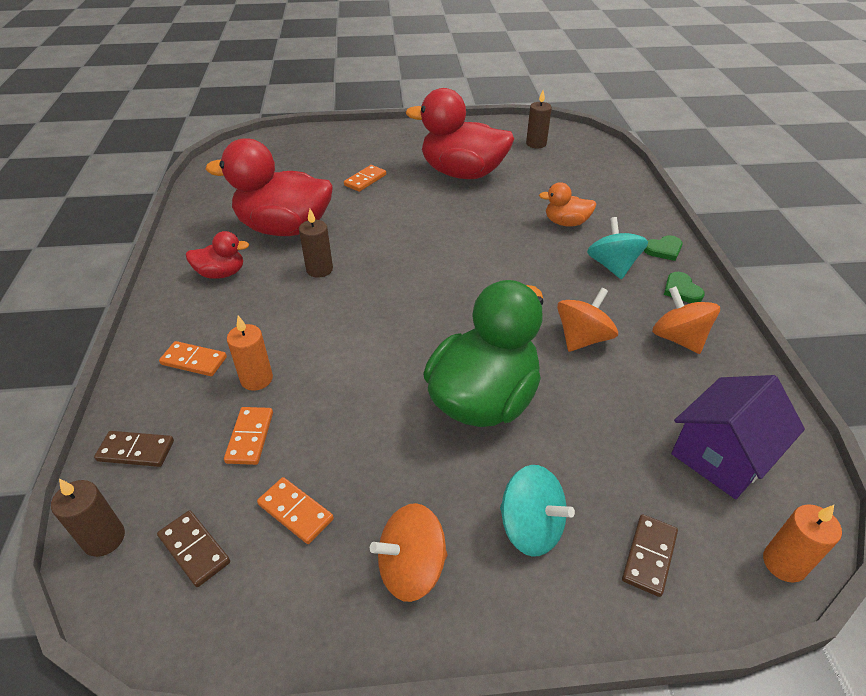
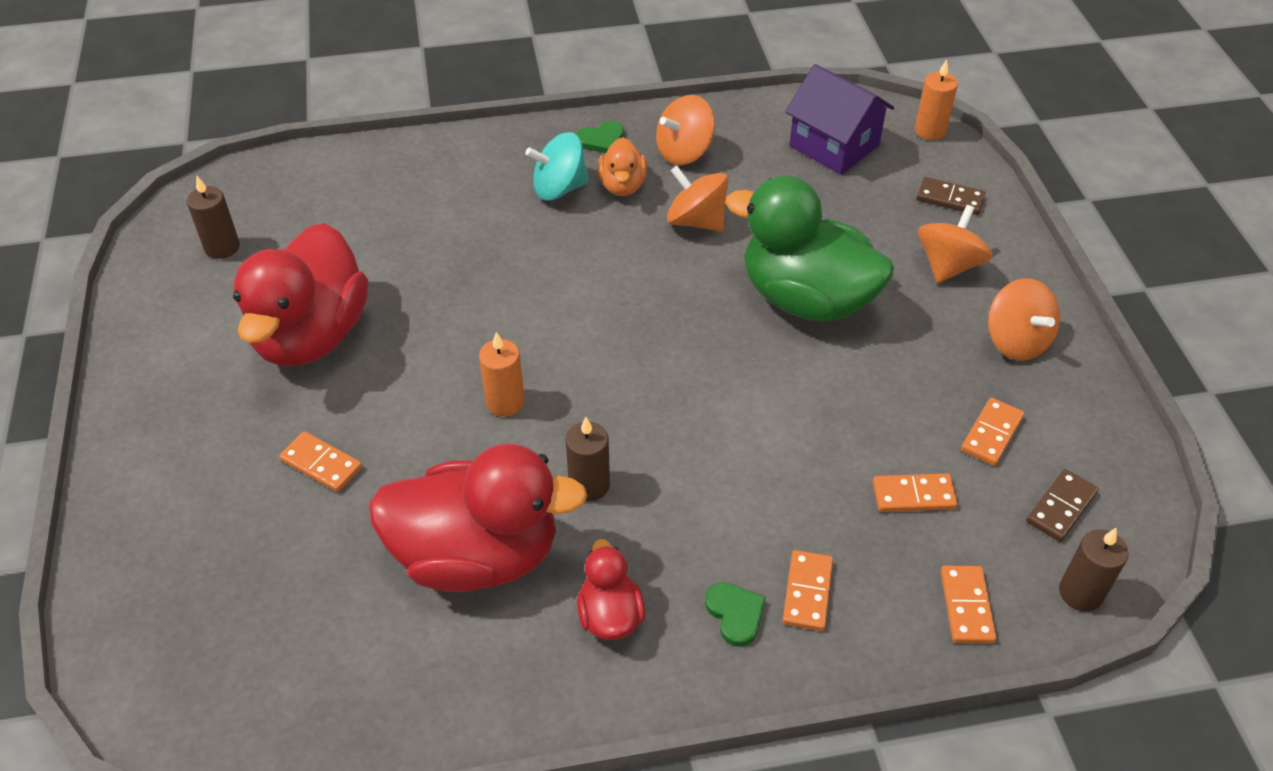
camera: 95 degrees left, 5 degrees up
brown domino [94,431,174,467] -> orange domino [941,566,996,643]
red duck [206,138,333,236] -> red duck turned 90 degrees counterclockwise [368,444,588,592]
orange candle [227,316,273,391] -> orange candle moved to [479,332,525,417]
turquoise spinning top [500,465,575,557] -> orange spinning top [918,205,992,283]
orange duck [539,182,596,227] -> orange duck moved to [598,137,647,196]
green heart [644,235,683,261] -> green heart moved to [705,582,766,647]

